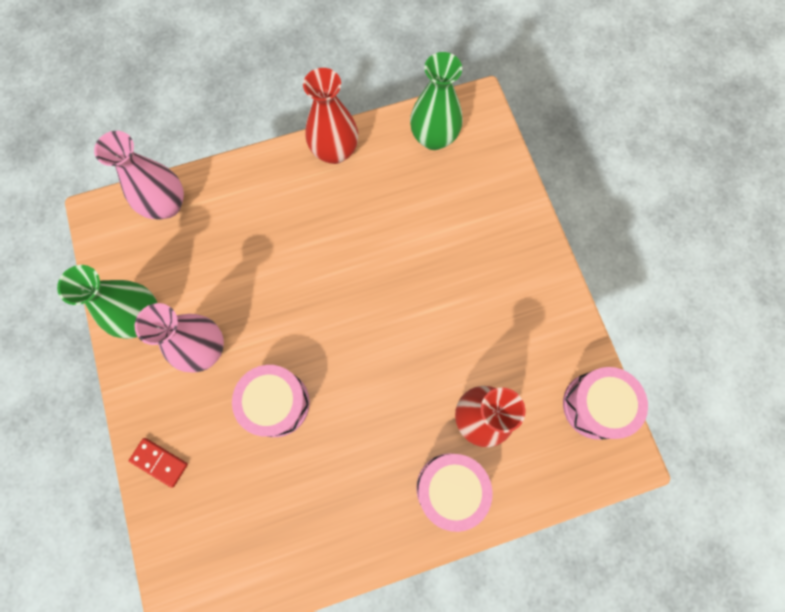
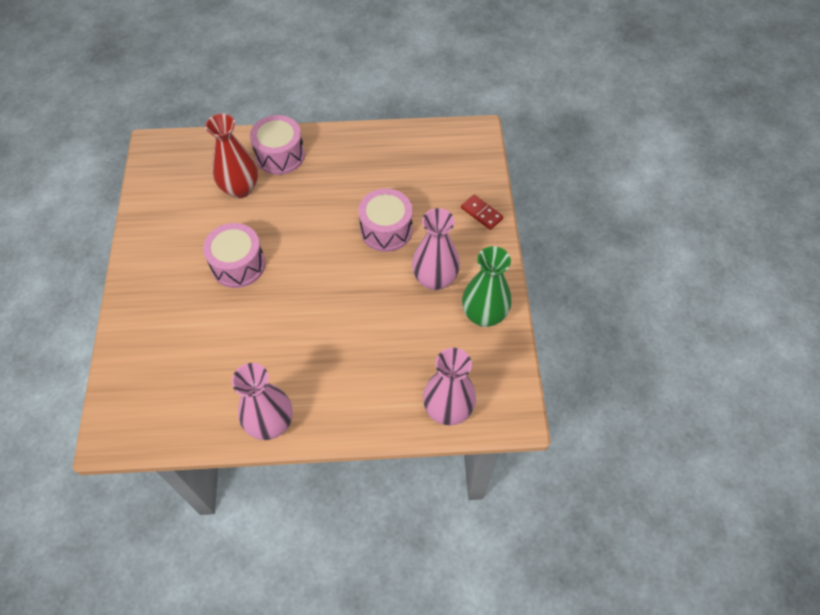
camera: 165 degrees left, 15 degrees down
red vase [303,68,358,164] -> pink vase [232,363,293,440]
green vase [410,52,463,150] -> none
pink drum [563,367,648,440] -> pink drum moved to [203,223,265,288]

